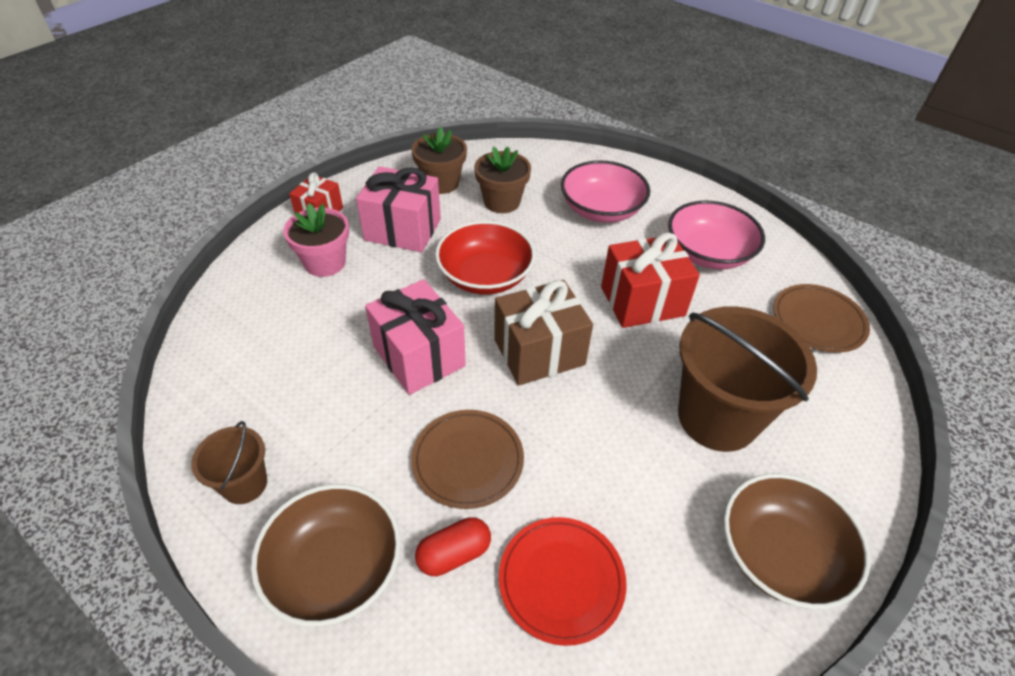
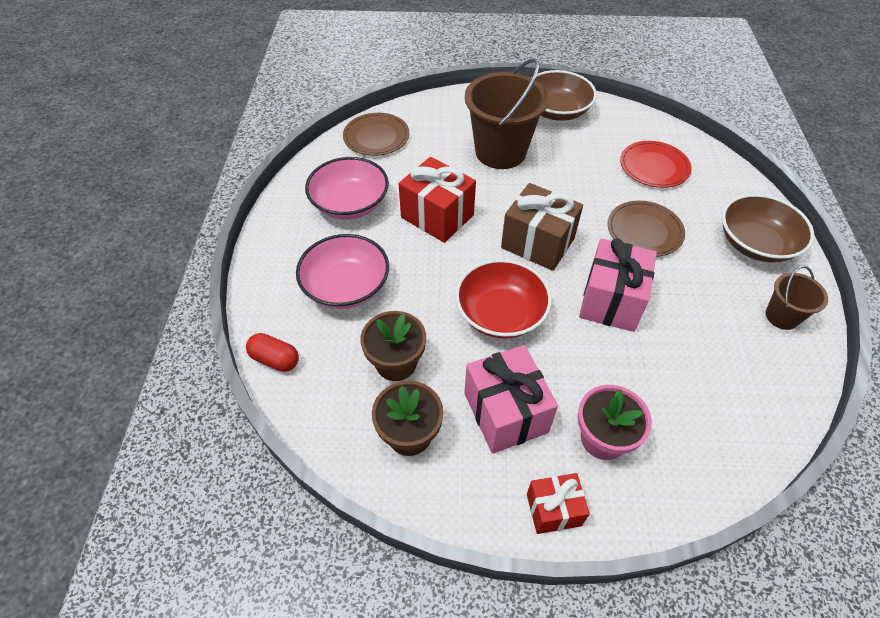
camera: 125 degrees left, 5 degrees up
red capsule [415,517,491,576] -> red capsule moved to [246,333,299,372]

